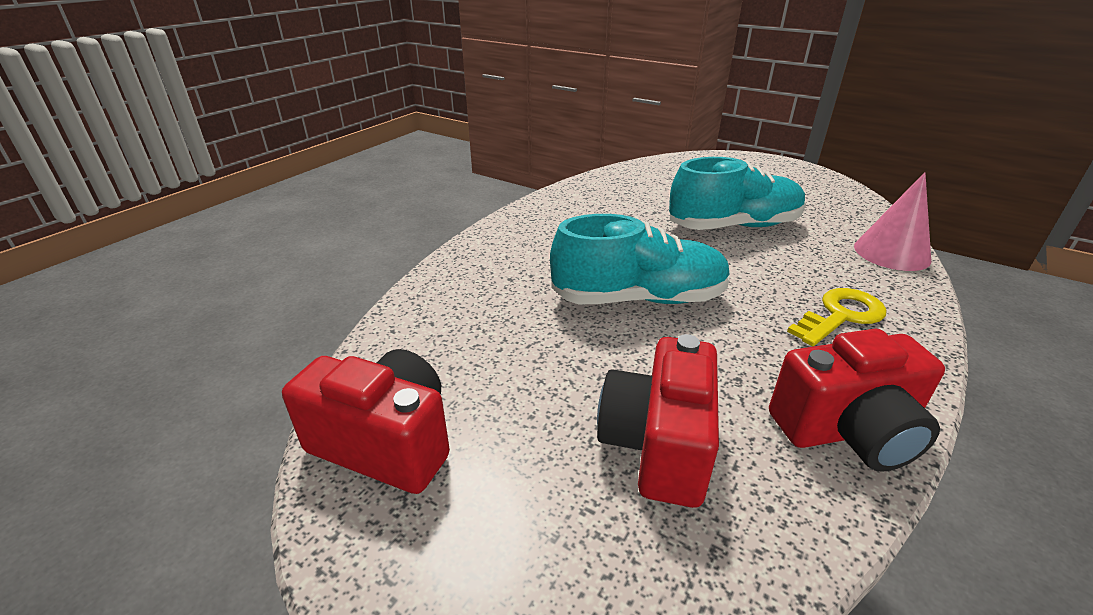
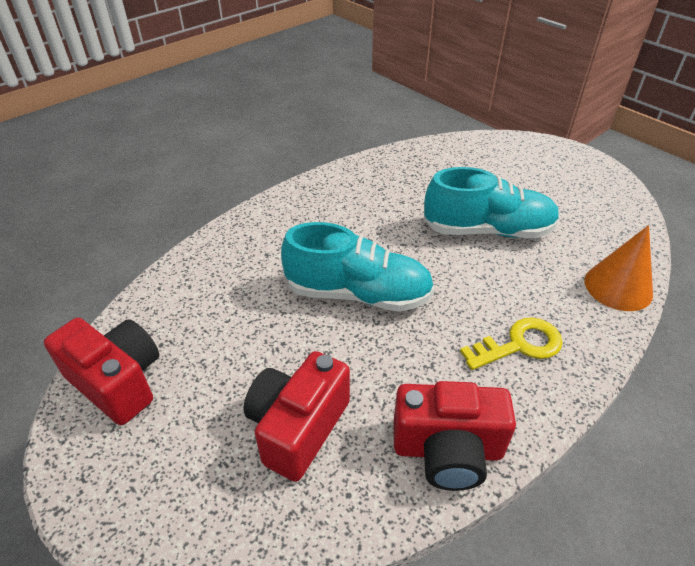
camera: 15 degrees right, 10 degrees up
pink cone [854,172,932,271] -> orange cone [585,225,653,311]

